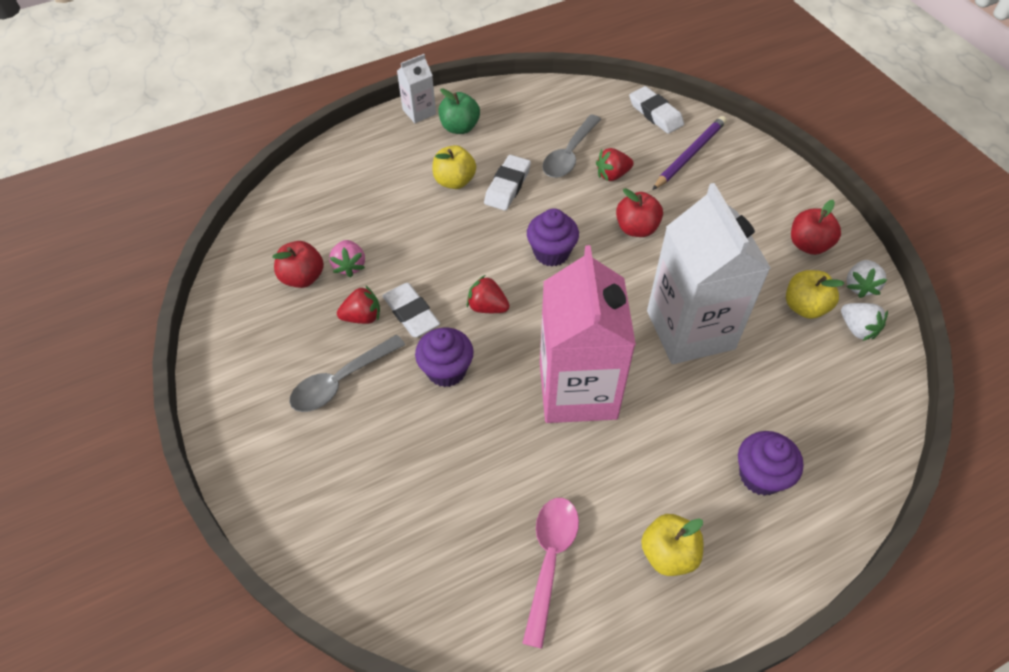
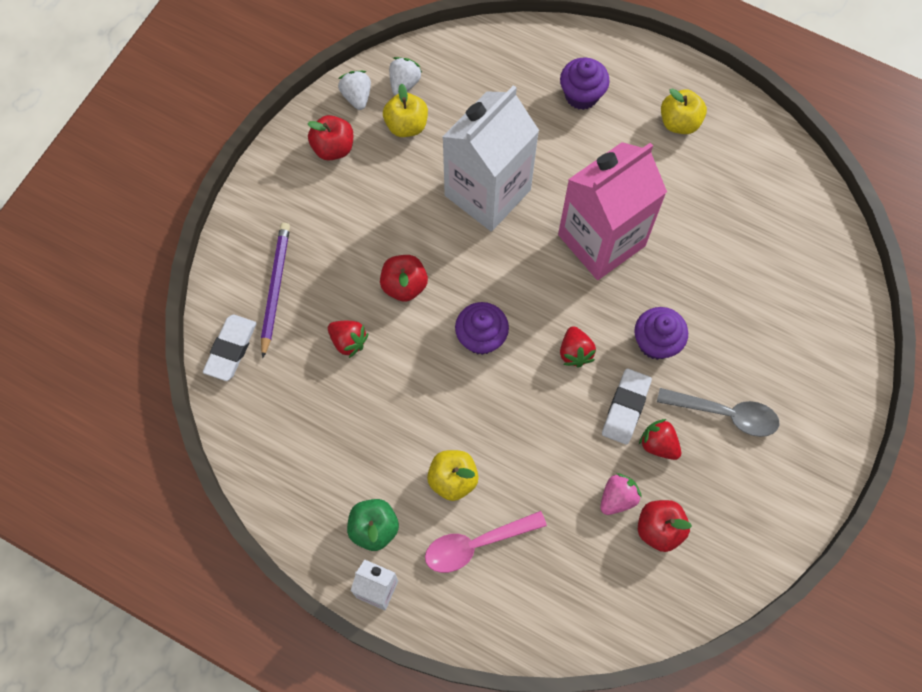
camera: 125 degrees left, 15 degrees up
white eraser [484,155,531,211] -> none
pink spoon [522,498,579,649] -> pink spoon moved to [425,511,547,573]
grey spoon [542,114,601,178] -> none
purple pencil [652,116,727,190] -> purple pencil turned 90 degrees clockwise [261,223,290,359]
white strawberry [847,260,888,298] -> white strawberry turned 90 degrees counterclockwise [338,71,371,110]

